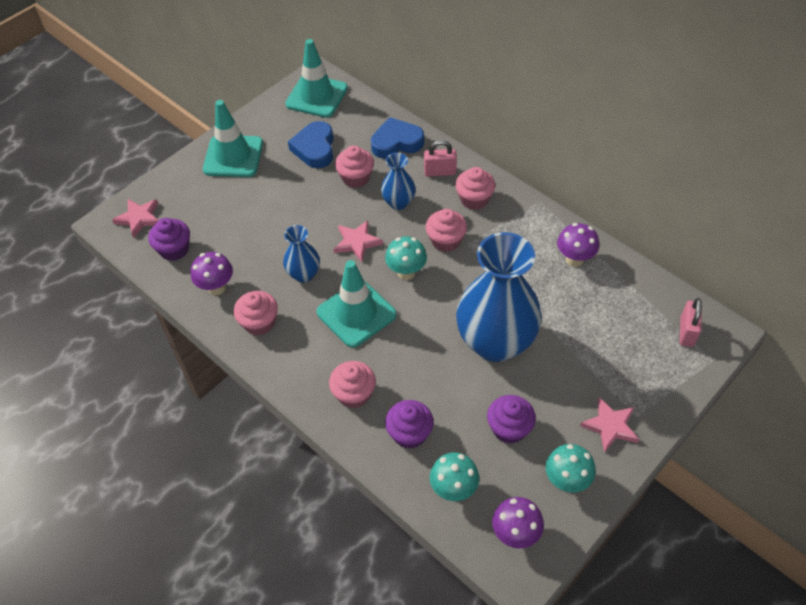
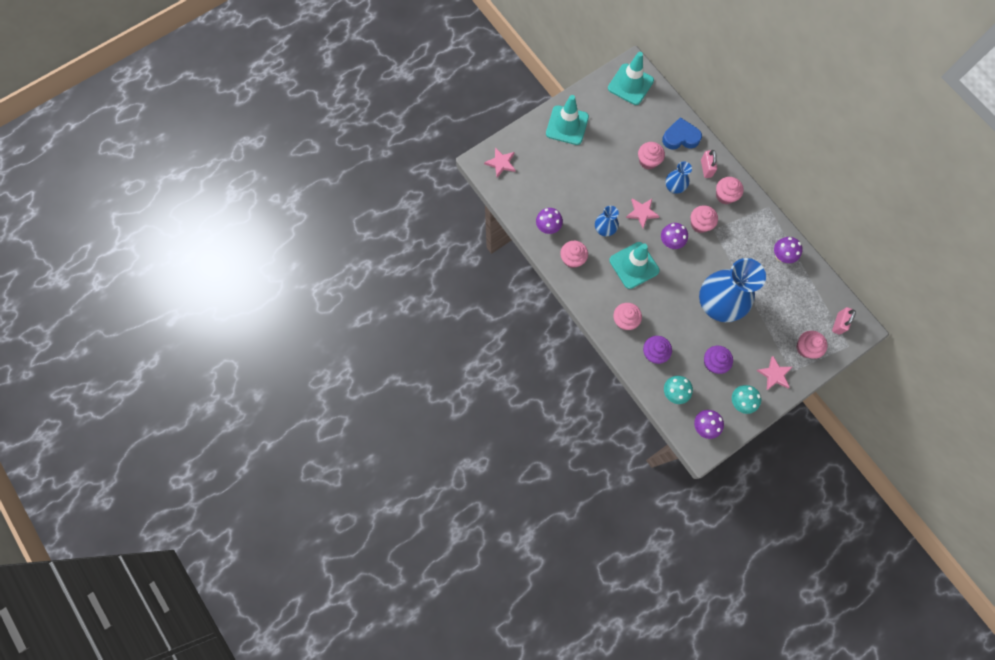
camera: 10 degrees right, 20 degrees up
purple cupcake [148,218,190,261] -> none
blue heart [288,121,333,168] -> none
turquoise mushroom [385,236,427,280] -> purple mushroom [661,223,688,249]
pink padlock [424,140,457,177] -> pink padlock turned 75 degrees clockwise [701,150,717,178]
none -> pink cupcake [796,331,828,359]

